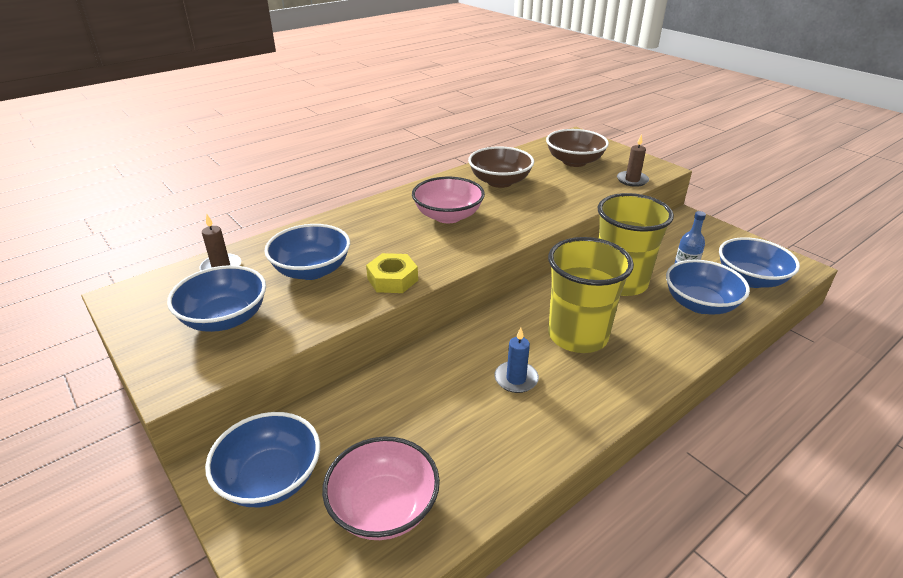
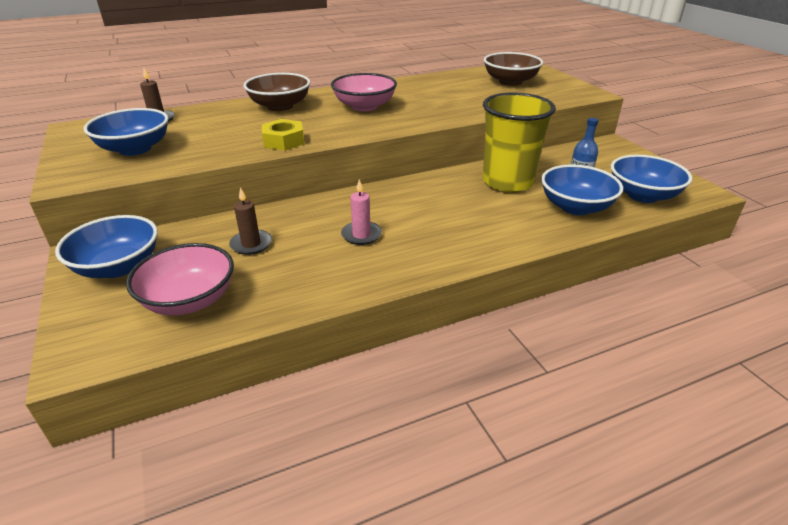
camera: 15 degrees right, 0 degrees up
blue bowl [264,224,350,280] -> none
brown bowl [468,146,534,188] -> brown bowl moved to [244,73,310,111]
blue candle [494,328,539,393] -> pink candle [341,179,382,245]
yellow cup [548,237,634,353] -> none
brown candle [617,134,649,187] -> brown candle moved to [229,187,272,255]

